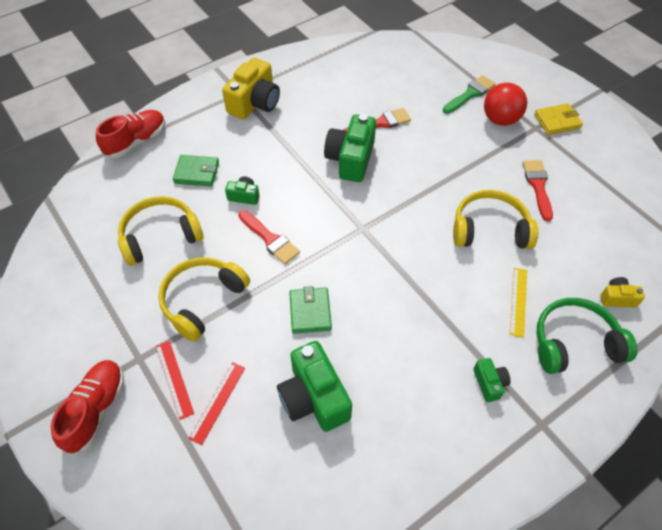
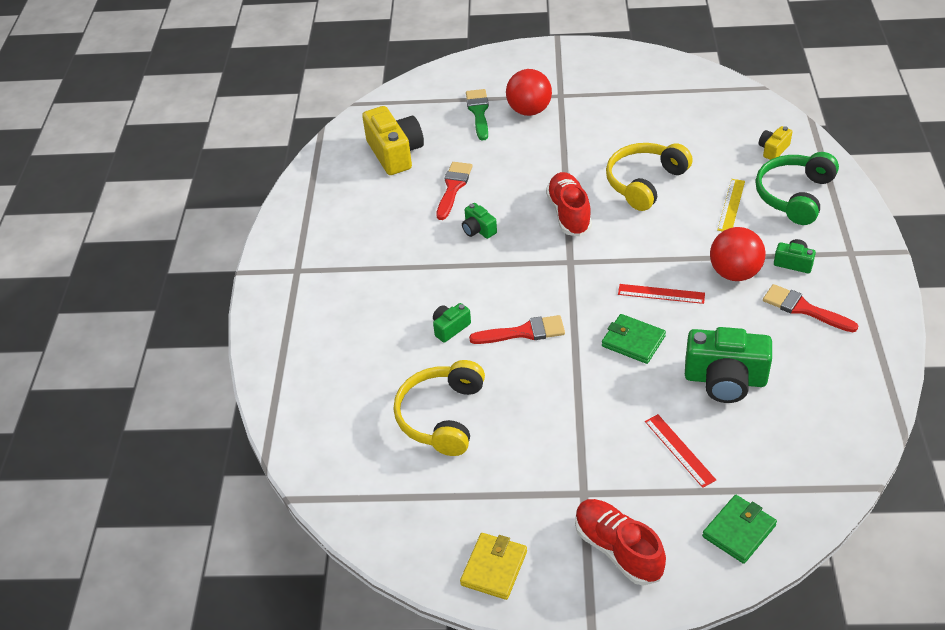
camera: 50 degrees left, 10 degrees down
red shoe [96,110,166,158] -> red shoe moved to [546,172,592,236]
red ruler [156,341,194,420] -> red ruler moved to [618,284,705,304]
yellow headphones [158,257,250,342] -> none
green wallet [173,155,219,186] -> green wallet moved to [702,495,777,564]
yellow camera [222,58,280,119] -> yellow camera moved to [362,106,424,175]
green camera [324,114,376,182] -> green camera [462,203,497,239], size x0.50
yellow ruler [510,268,527,338] -> yellow ruler turned 60 degrees clockwise [717,179,745,231]
red brush [523,160,553,221] -> red brush moved to [763,284,858,332]
yellow wallet [534,103,583,135] -> yellow wallet moved to [460,533,527,600]
none -> red ball [710,227,766,281]

